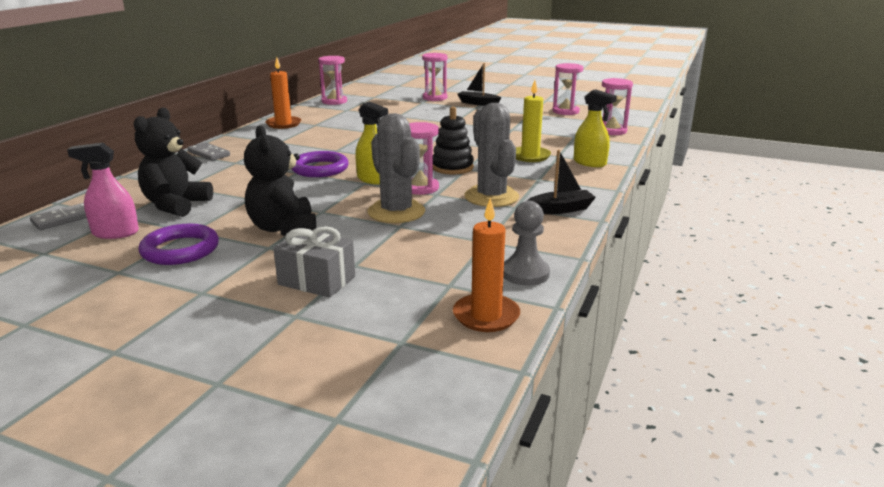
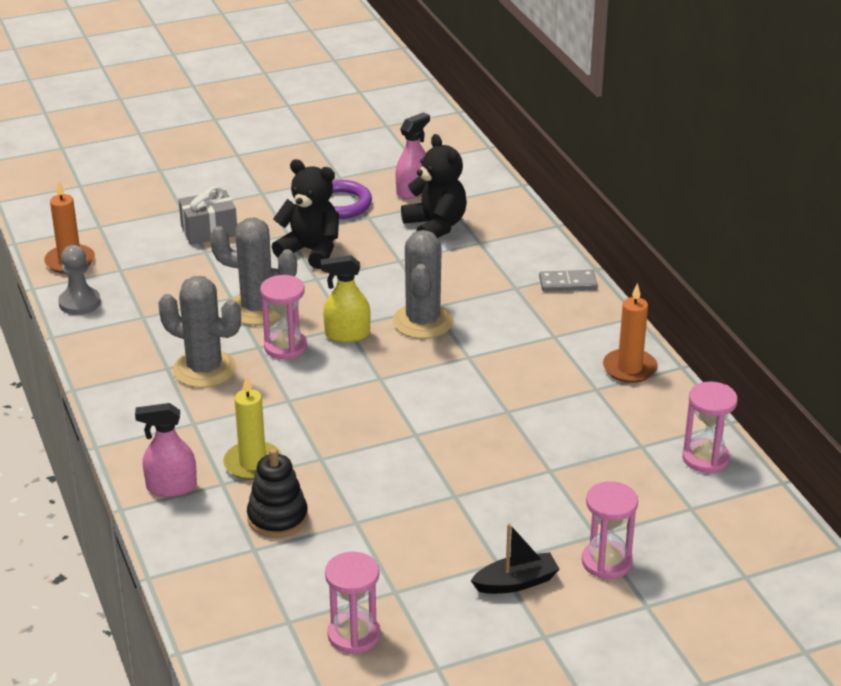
camera: 135 degrees right, 10 degrees up
grey domino [30,203,87,230] -> none
purple ring [292,151,349,177] -> grey cactus [393,230,453,339]
black stacking toy [433,106,474,175] -> black stacking toy moved to [247,448,308,538]
black boat [527,150,596,214] -> none
yellow spray bottle [574,89,617,167] -> pink spray bottle [135,403,197,497]
pink hourglass [602,78,633,135] -> none

